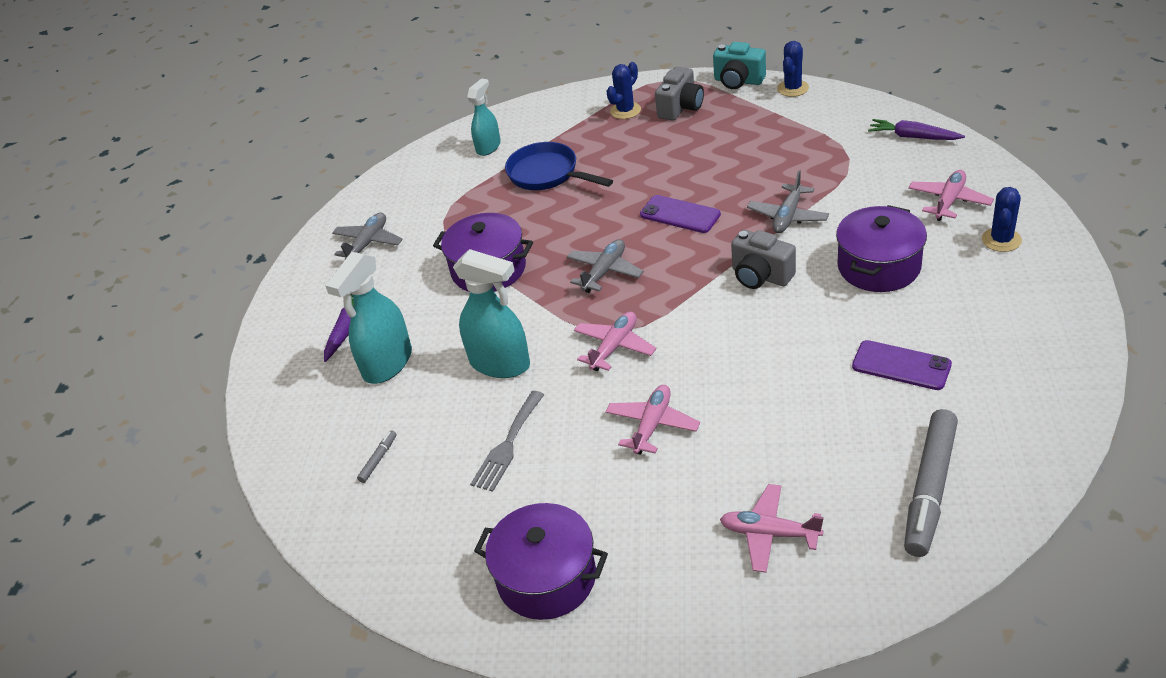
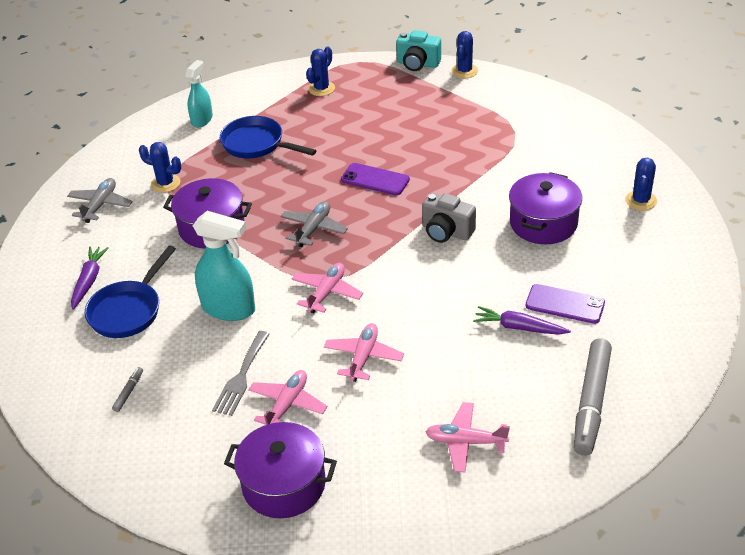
camera: 10 degrees left, 0 degrees up
turquoise spray bottle [325,252,412,384] -> blue pan [85,246,176,338]
grey camera [655,67,704,121] -> none
grey plane [747,170,829,233] -> none
purple carrot [868,119,965,140] -> purple carrot moved to [473,306,571,335]
pink plane [908,170,994,221] -> pink plane moved to [248,370,327,425]
none -> blue cactus [139,142,181,193]

